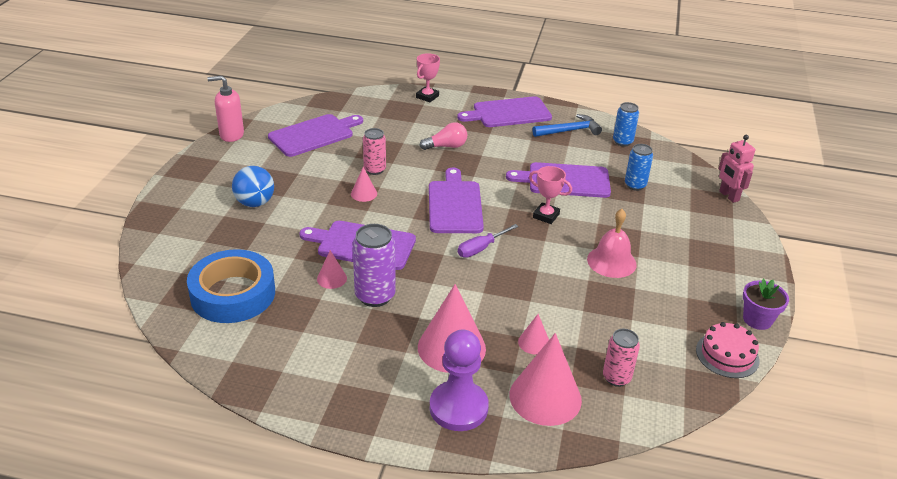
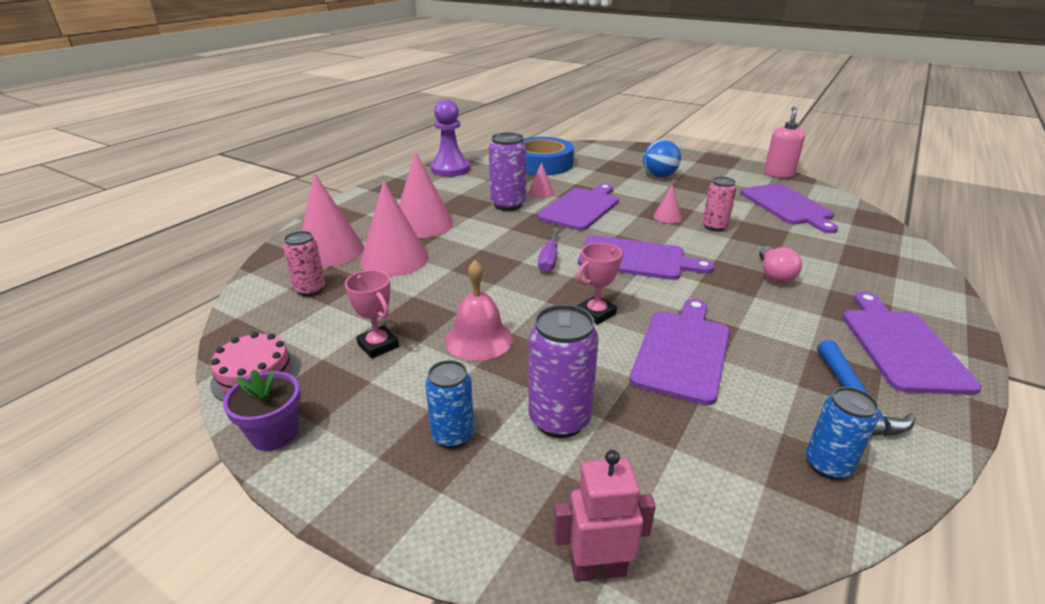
camera: 110 degrees right, 5 degrees down
pink trophy [416,53,440,102] -> pink trophy moved to [345,270,399,359]
purple pawn [430,330,489,431] -> purple pawn moved to [430,99,470,177]
purple screwdriver [458,224,519,258] -> purple screwdriver turned 150 degrees counterclockwise [538,228,559,272]
pink cone [518,314,549,354] -> pink cone [360,180,429,277], size x2.10
blue can [625,144,653,191] -> blue can moved to [425,360,474,449]
none -> purple can [528,305,599,438]

